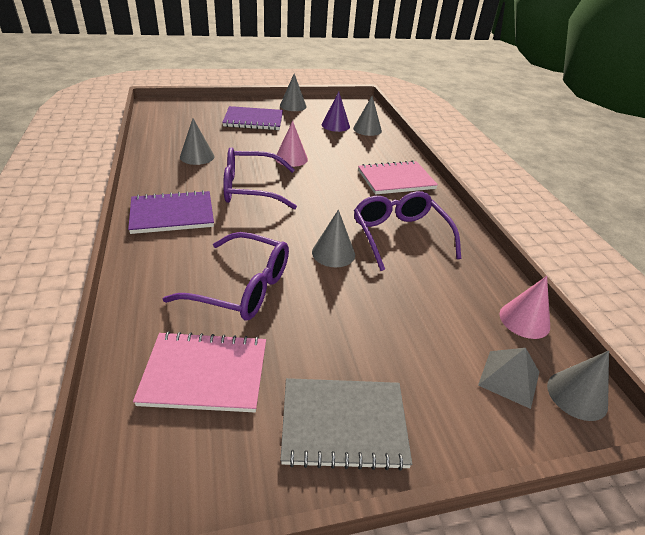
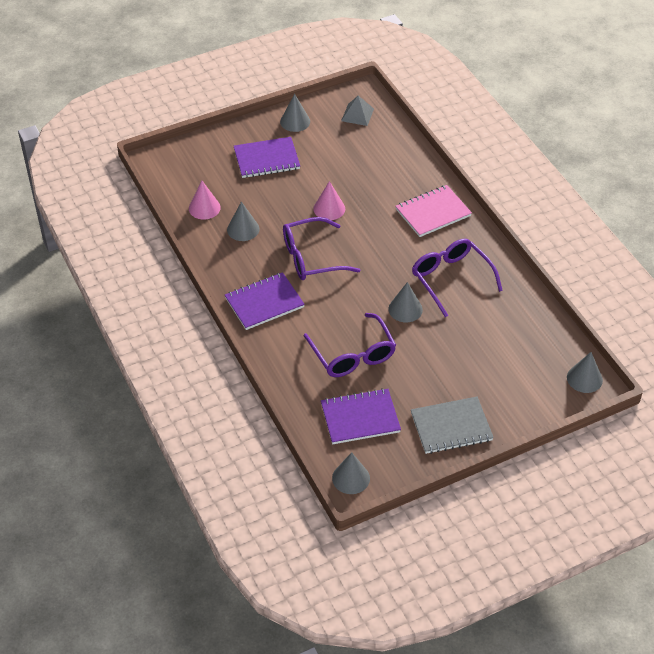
camera: 10 degrees left, 10 degrees up
pink notebook [133,331,266,412] -> purple notebook [321,388,401,444]
purple glasses [163,232,289,320] -> purple glasses turned 60 degrees clockwise [304,313,396,377]
purple cone [322,92,350,132] -> none
grey cone [353,96,382,136] -> grey cone moved to [332,452,370,494]
grey pyramid [478,348,539,409] -> grey pyramid moved to [341,96,374,126]
pink cone [500,276,550,339] -> pink cone moved to [189,181,221,219]

